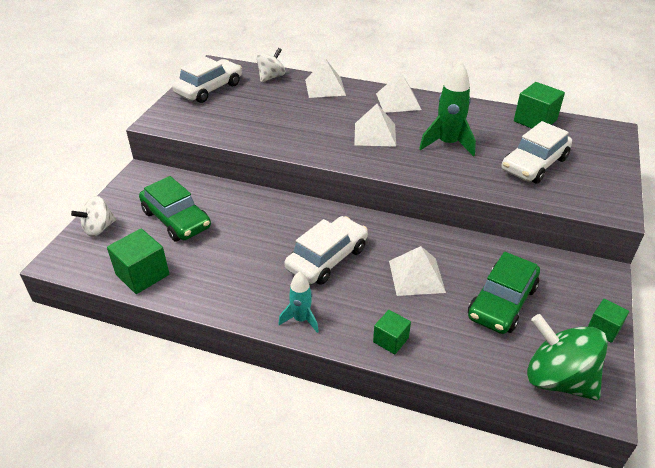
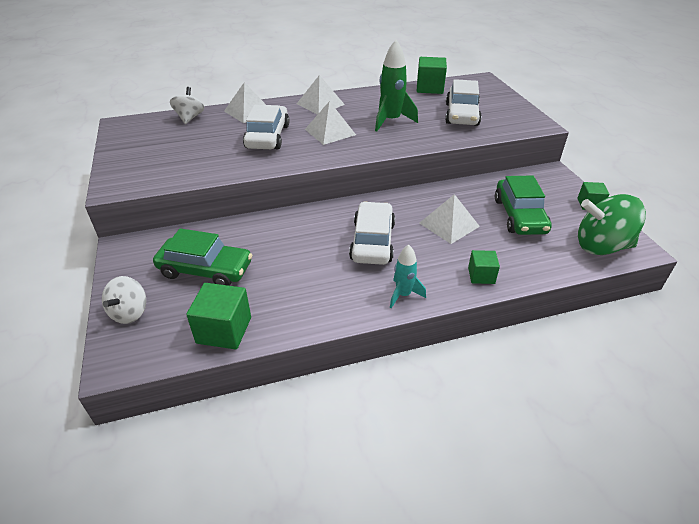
camera: 35 degrees left, 0 degrees up
white car [172,57,242,103] -> white car moved to [243,105,289,150]

